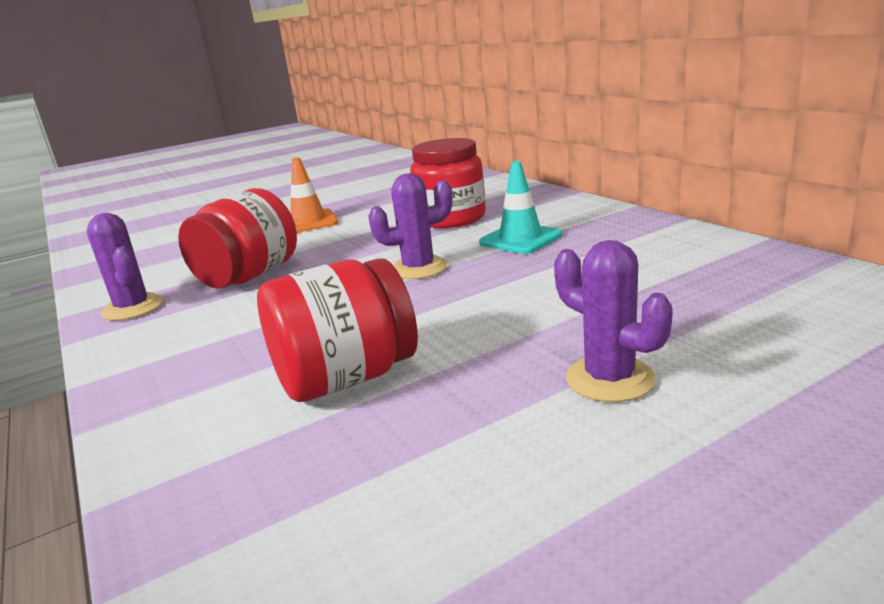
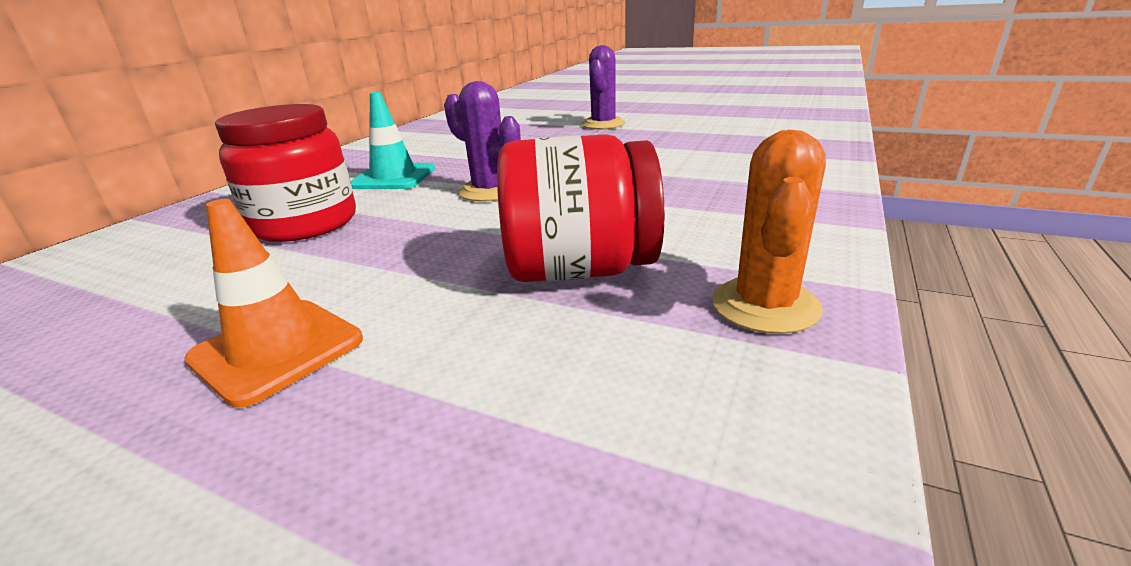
camera: 125 degrees left, 5 degrees up
purple cactus [87,213,163,321] -> orange cactus [712,130,826,334]
red jar [257,258,418,402] -> none

